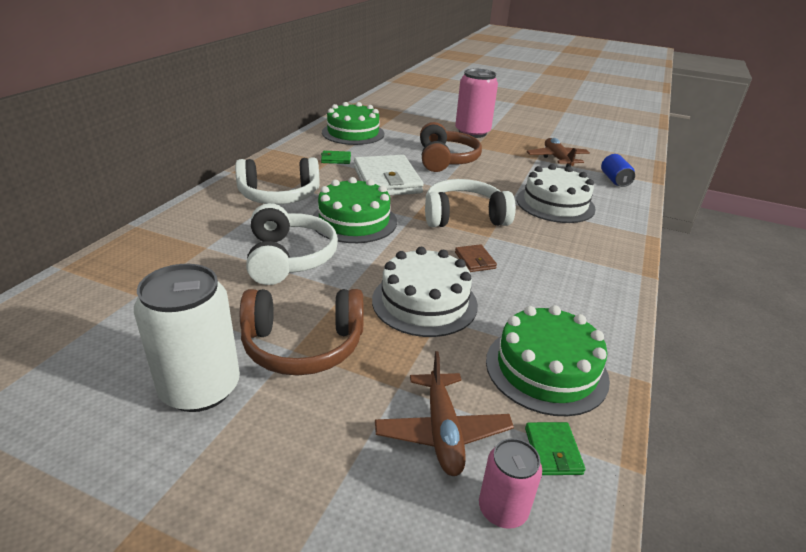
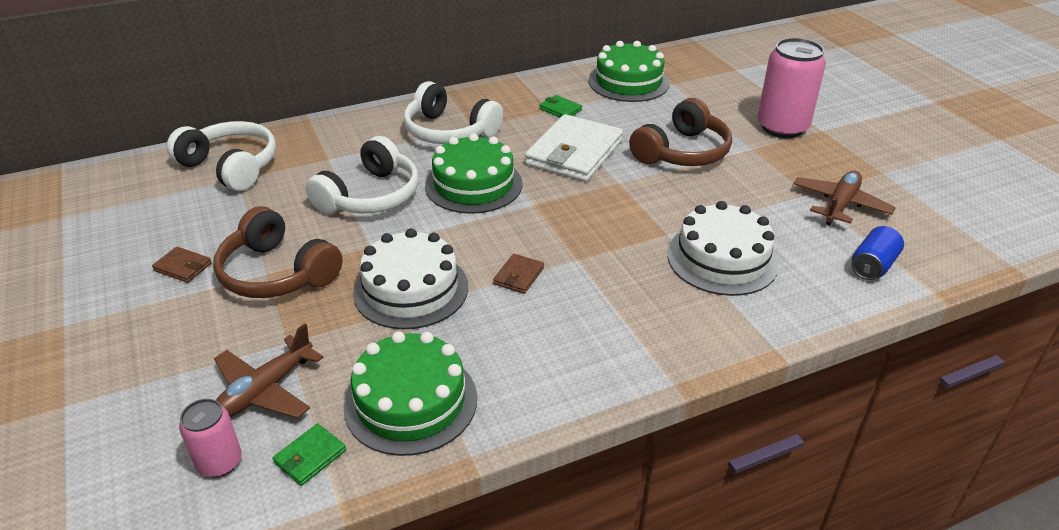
camera: 45 degrees right, 5 degrees up
white can [134,264,240,412] -> brown wallet [152,247,212,283]
white headphones [425,179,516,227] -> white headphones moved to [167,121,276,191]

